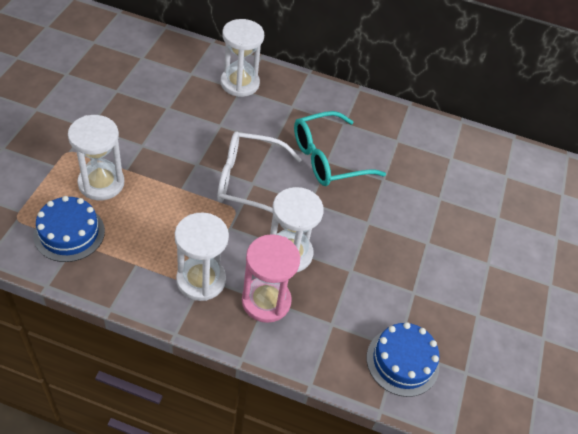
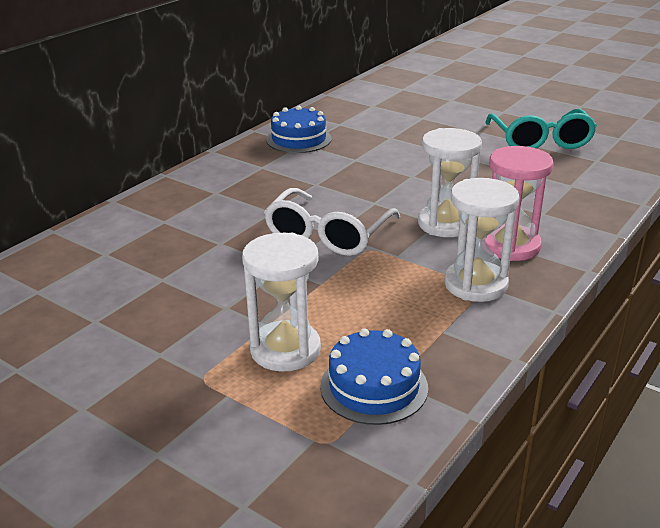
camera: 65 degrees left, 20 degrees down
white hourglass [221,19,264,97] -> none
turquoise glasses [294,111,386,186] -> turquoise glasses moved to [485,109,597,149]
blue cake [367,322,439,397] -> blue cake moved to [266,106,332,153]

